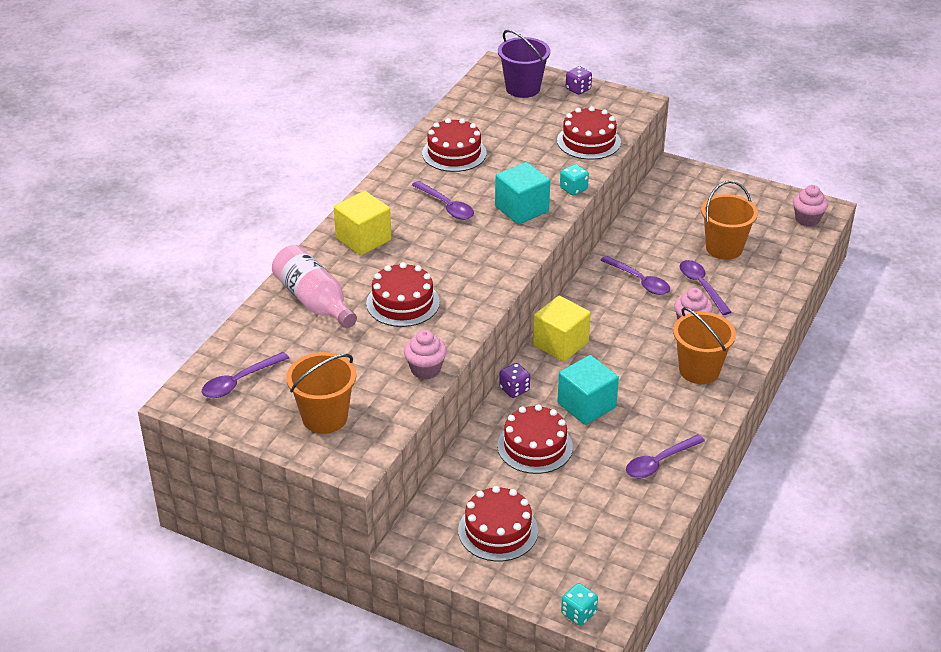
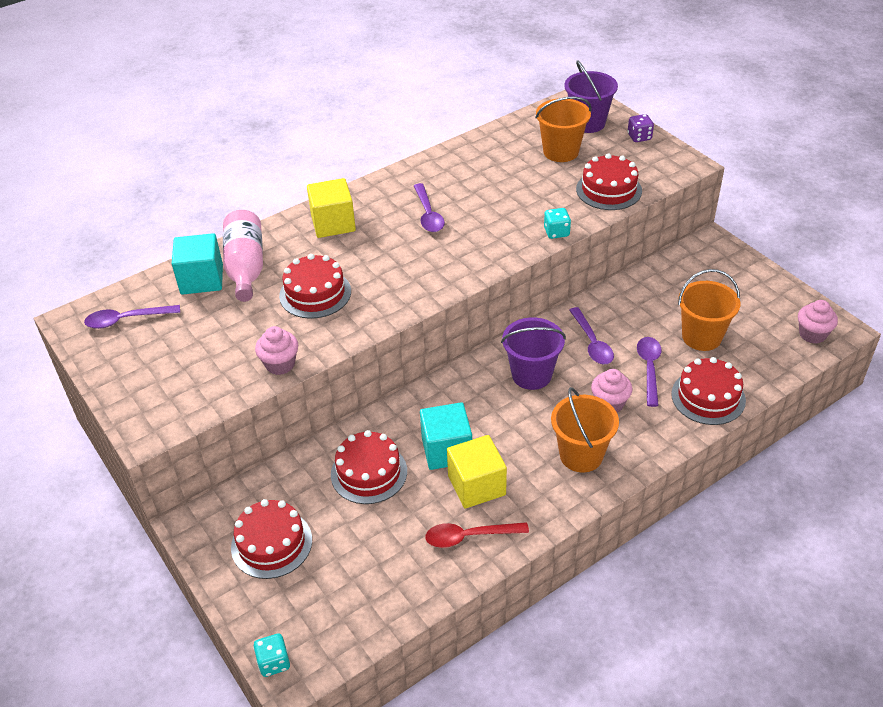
camera: 30 degrees right, 5 degrees up
orange bucket [286,352,356,434] -> orange bucket moved to [535,97,592,162]
red cake [422,118,487,172] -> red cake moved to [671,357,746,425]
turquoise cube [495,162,550,225] -> turquoise cube moved to [172,233,223,295]
purple dice [499,363,530,398] -> none
yellow cube [533,296,591,362] -> yellow cube moved to [447,435,507,508]
purple spoon [626,434,705,478] -> red spoon [425,522,529,548]
none -> purple bucket [501,317,566,390]

